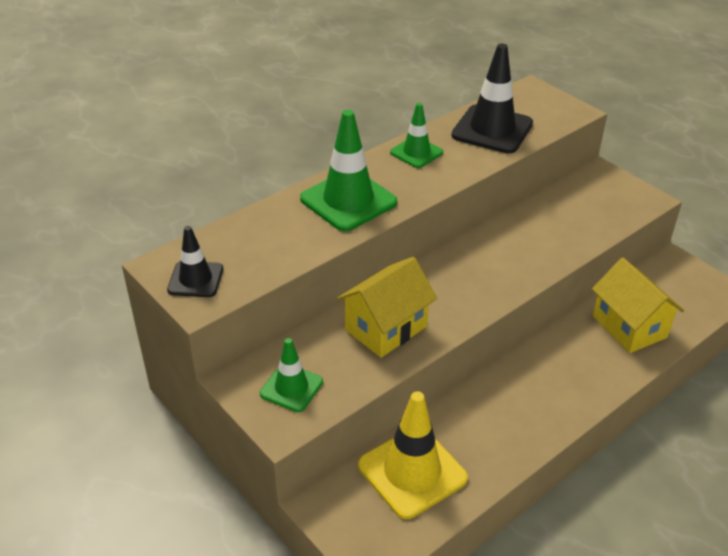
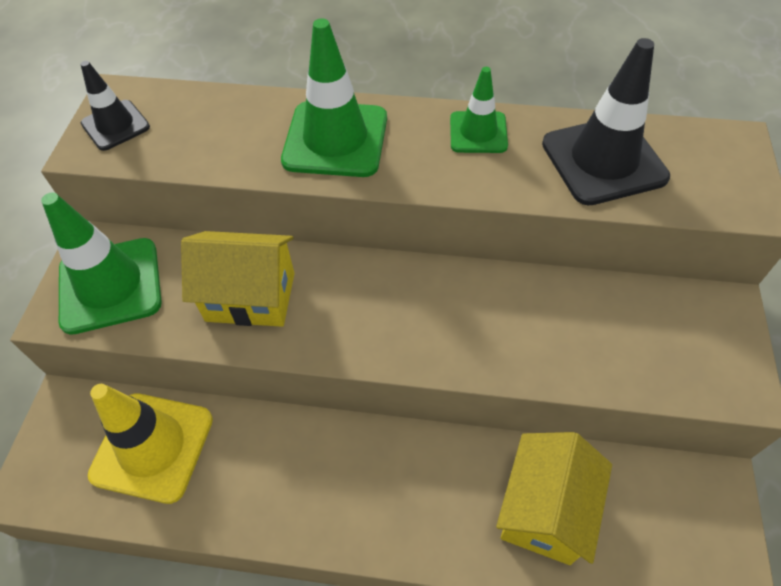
camera: 50 degrees right, 15 degrees up
green traffic cone [260,338,323,412] -> green traffic cone [41,193,162,335], size x1.71

